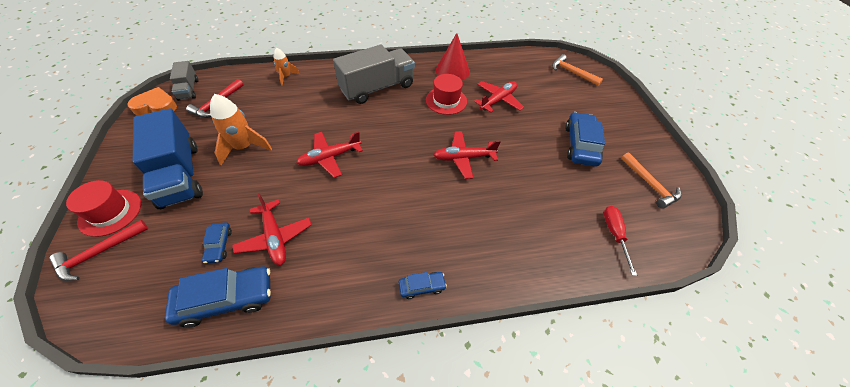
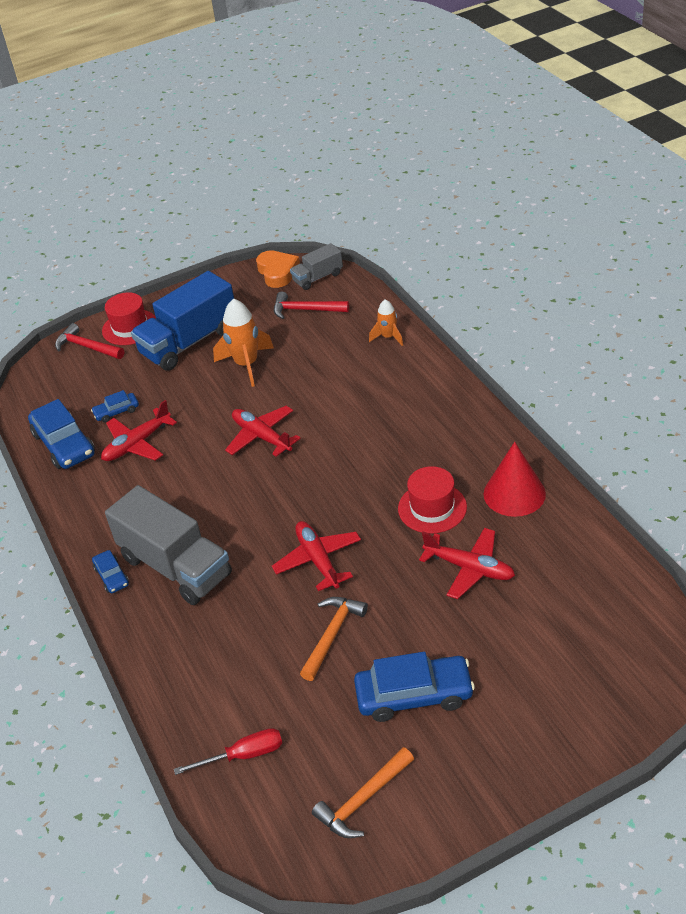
camera: 80 degrees right, 10 degrees down
grey truck [333,45,415,104] -> grey truck moved to [105,485,232,605]
orange hammer [552,54,603,86] -> orange hammer moved to [300,597,368,681]

